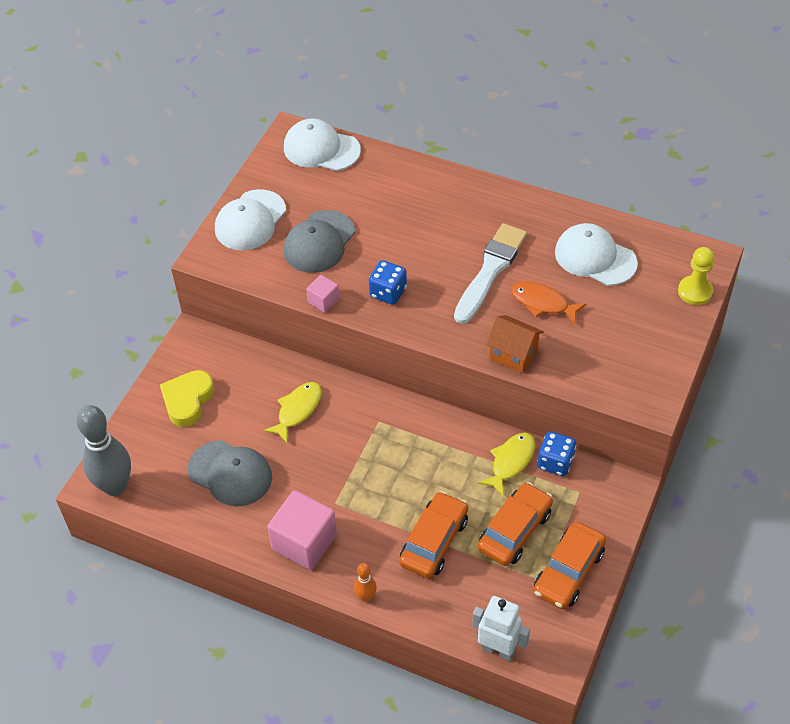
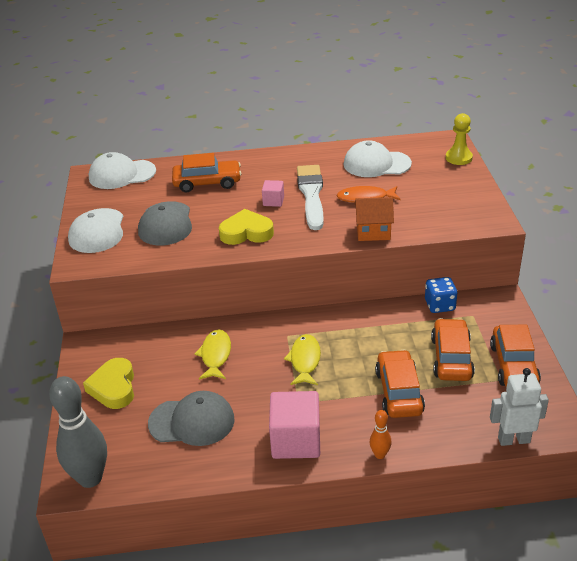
camera: 30 degrees left, 15 degrees down
pink cube [306,275,339,313] -> pink cube moved to [262,180,284,207]
blue dice [369,260,407,305] -> yellow heart [219,209,274,245]
yellow fish [478,432,536,497] -> yellow fish moved to [284,334,321,385]
none -> orange car [172,153,242,192]

